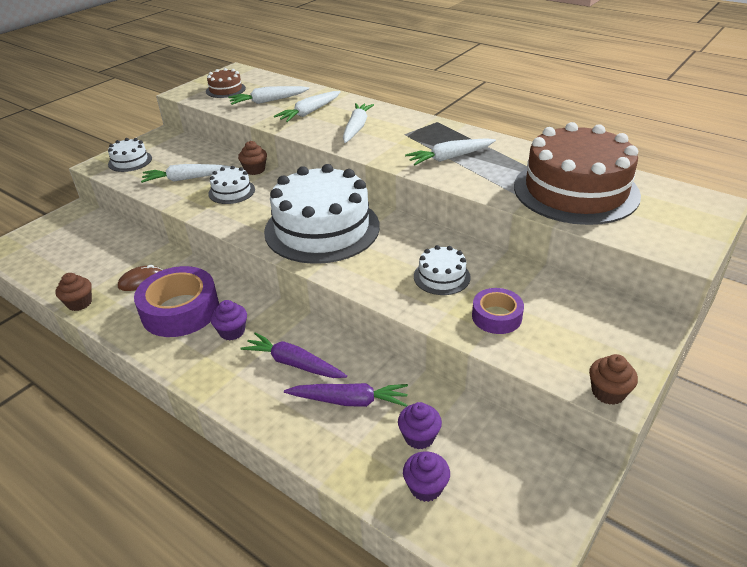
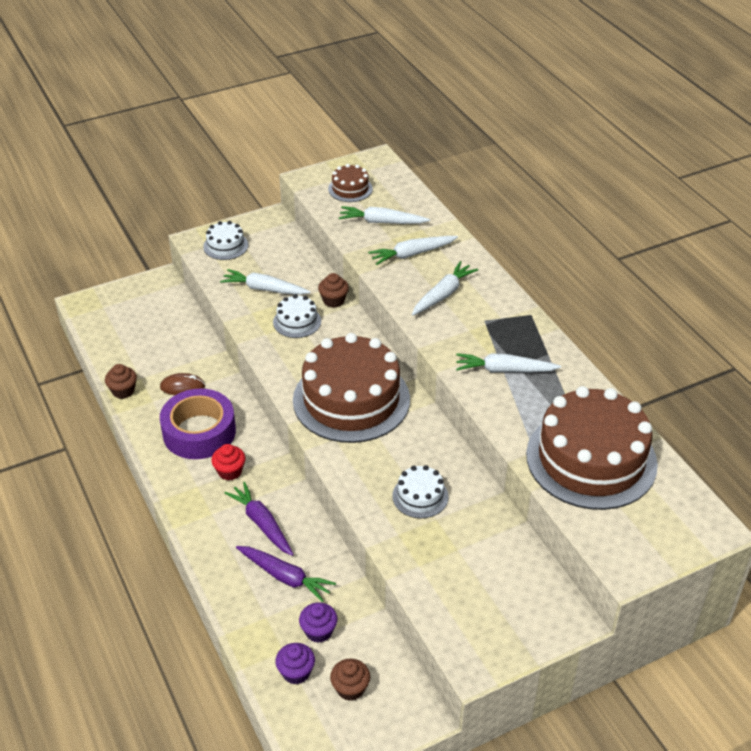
camera: 25 degrees right, 5 degrees up
purple cupcake [210,300,247,341] -> red cupcake [211,444,245,480]
white cake [264,164,380,264] -> brown cake [293,333,410,443]
purple tape [472,288,524,334] -> none
brown cupcake [589,354,638,405] -> brown cupcake moved to [330,659,370,701]

